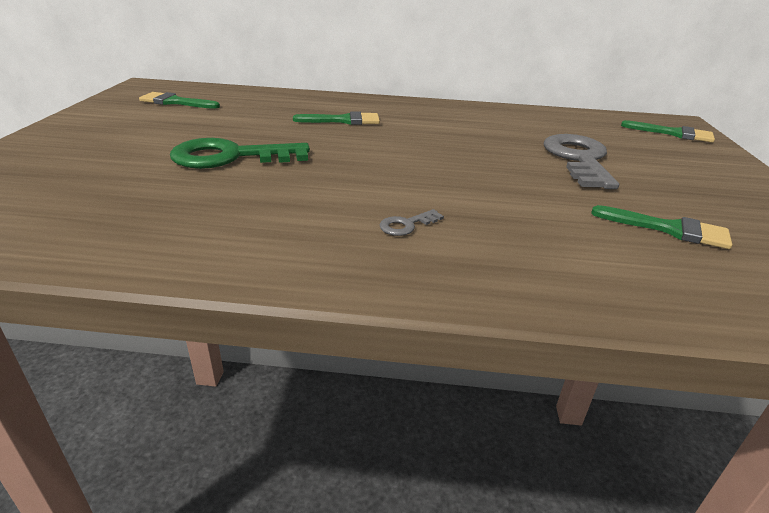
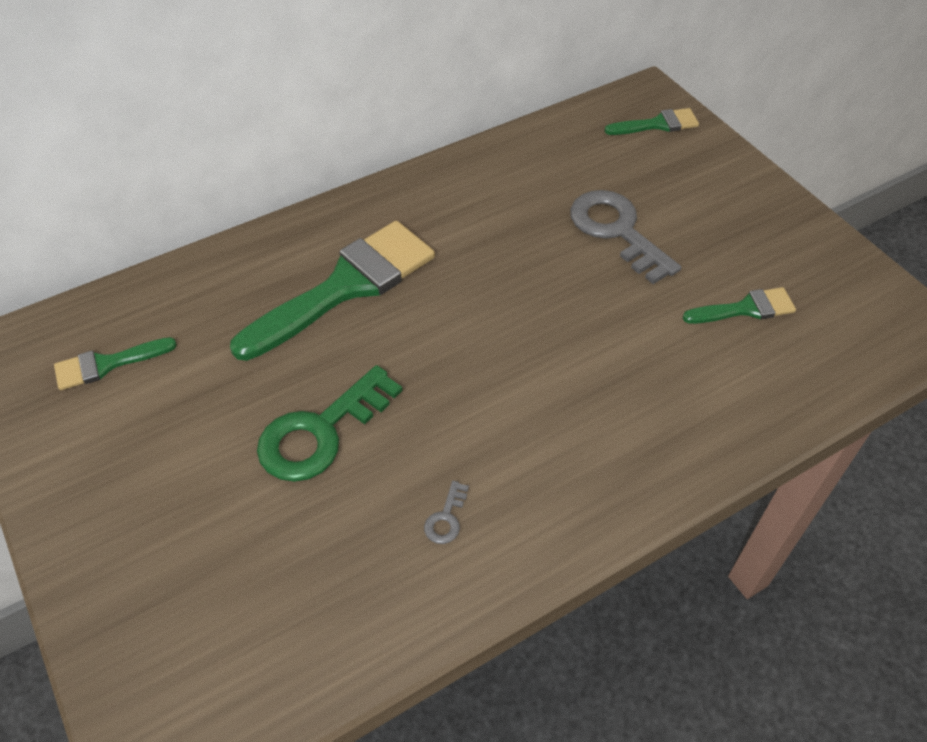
camera: 35 degrees left, 20 degrees up
green brush [293,111,380,125] -> green brush [230,221,435,361], size x2.04
grey key [380,209,444,236] -> grey key moved to [424,481,469,544]

